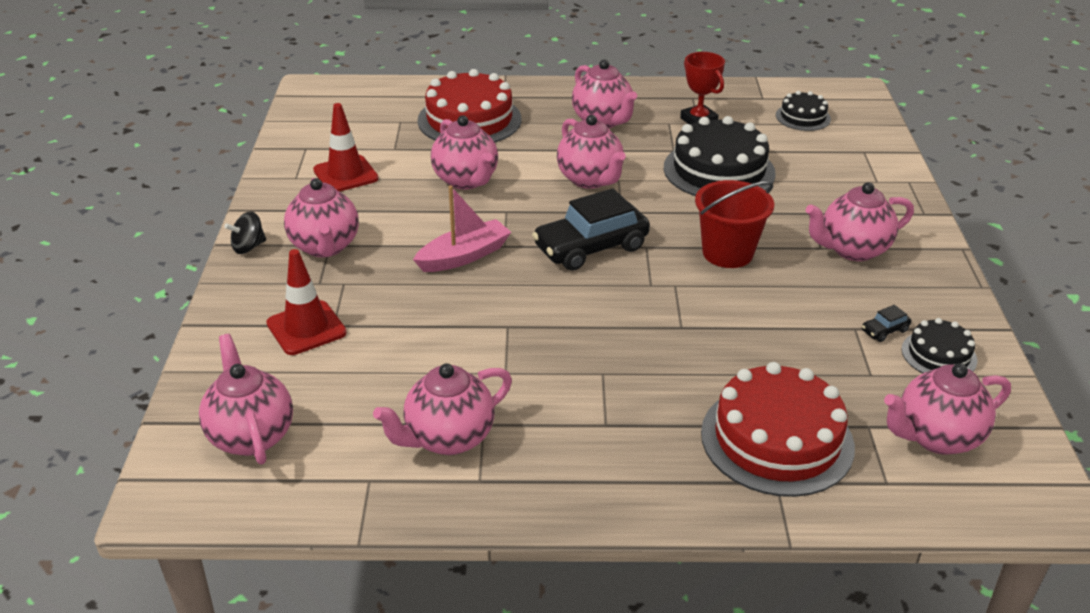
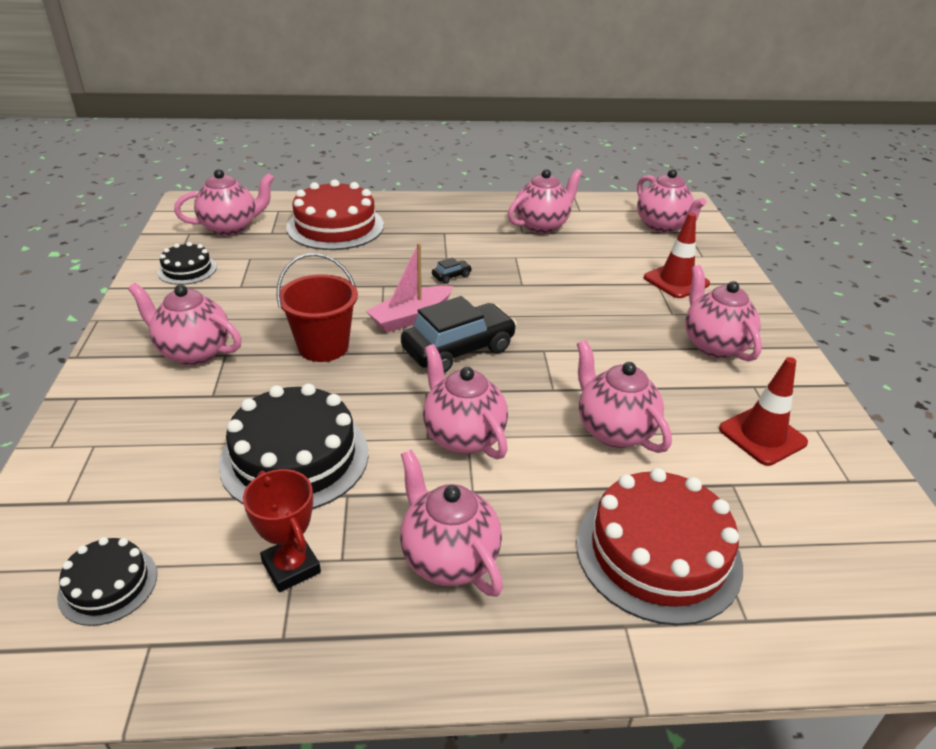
camera: 175 degrees right, 0 degrees up
black spinning top [224,211,266,254] -> none
pink boat [413,185,511,272] -> pink boat moved to [366,243,453,333]
pink teapot [806,182,914,261] -> pink teapot turned 135 degrees counterclockwise [128,283,241,365]
black car [862,305,911,342] -> black car moved to [432,257,472,284]

